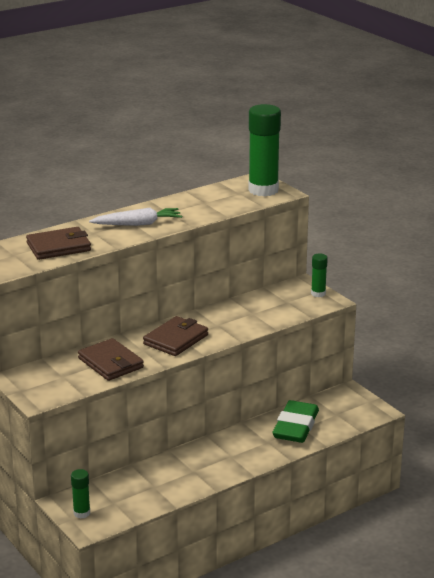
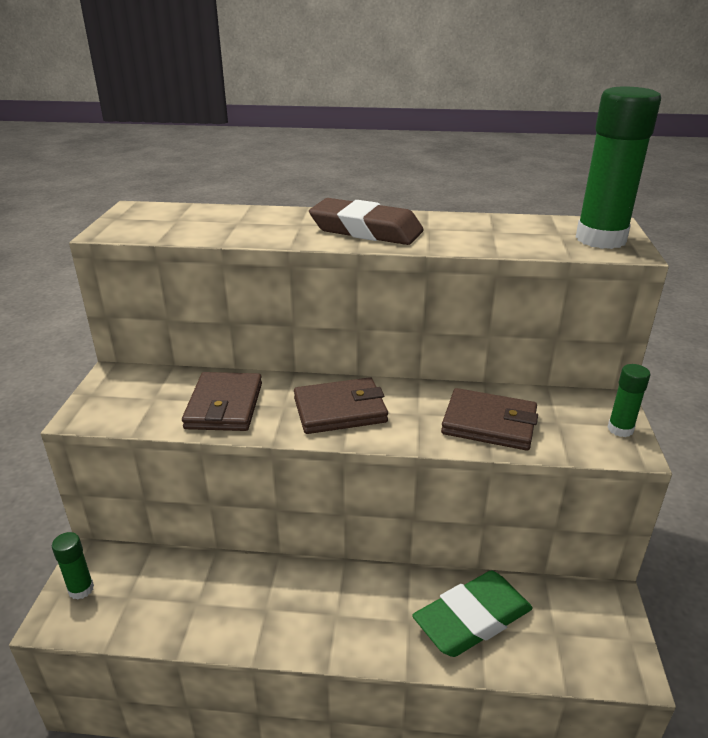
camera: 40 degrees right, 5 degrees up
brown wallet [26,227,91,260] -> brown wallet moved to [441,388,538,451]
white carrot [89,208,182,226] -> brown eraser [309,198,424,245]

